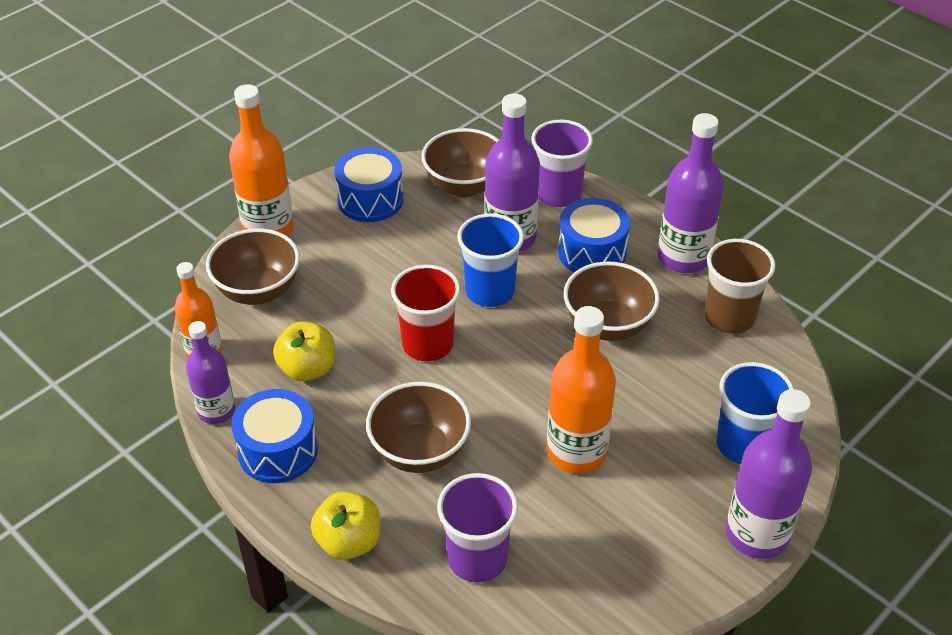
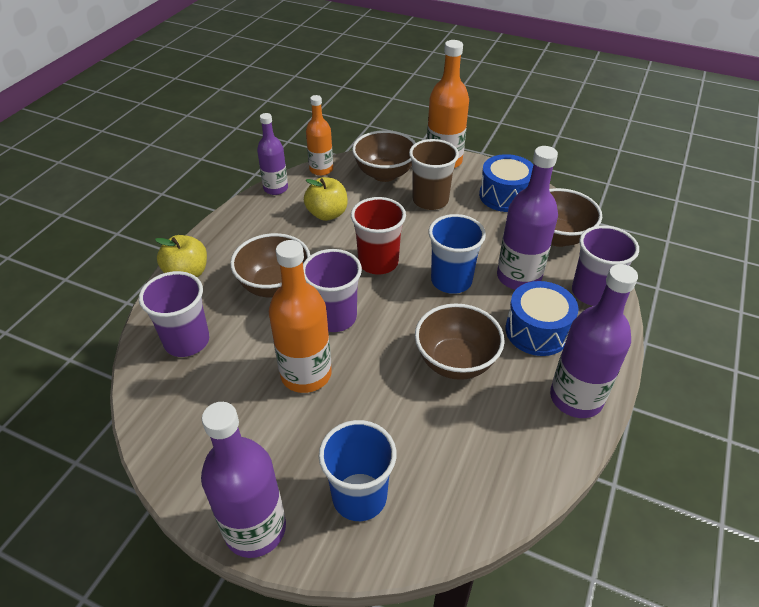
camera: 70 degrees right, 0 degrees up
blue drum [231,389,318,483] -> none
brown cup [704,239,776,334] -> brown cup moved to [409,139,459,210]
none -> purple cup [303,249,362,332]

